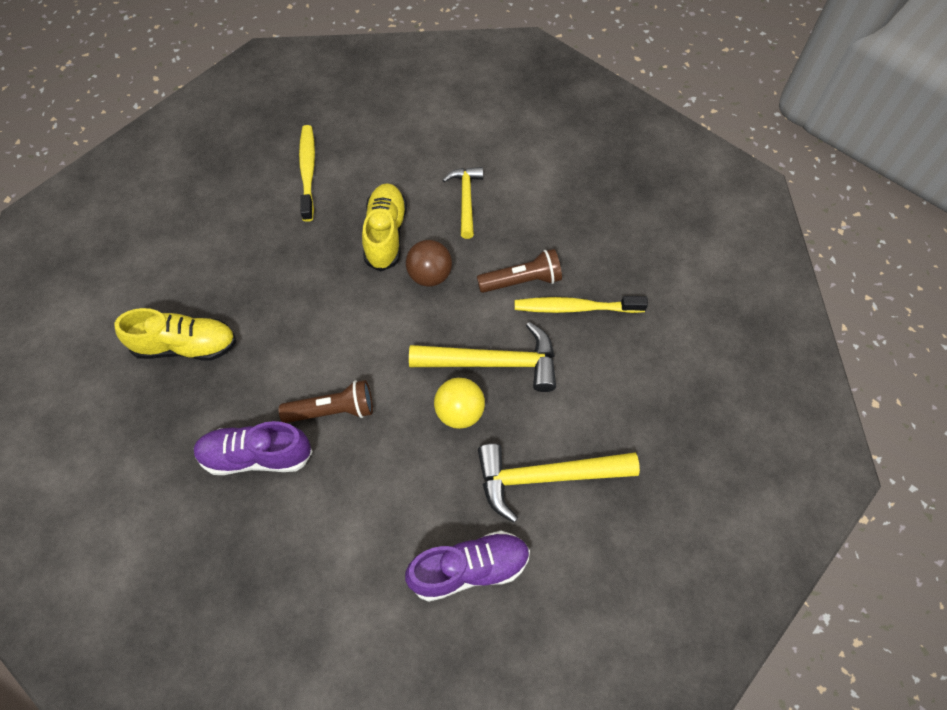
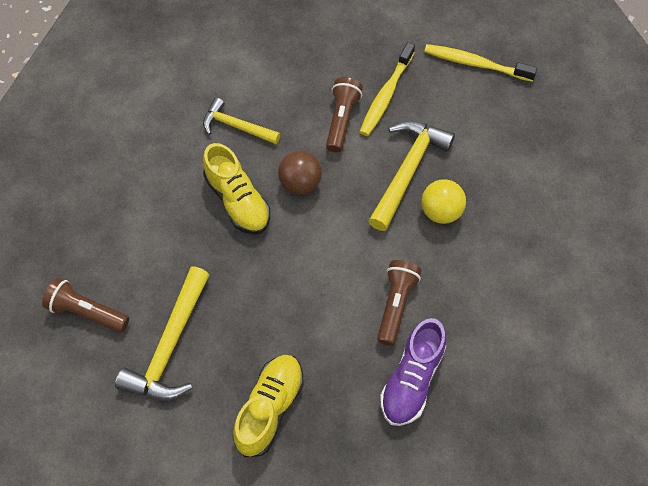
camera: 65 degrees left, 0 degrees up
yellow toothbrush [299,125,315,222] -> yellow toothbrush moved to [424,44,537,82]
yellow shoe [362,183,407,272] -> yellow shoe turned 150 degrees counterclockwise [203,143,270,235]
purple shoe [405,531,530,602] -> none
yellow hammer [478,444,640,523] -> yellow hammer moved to [115,267,209,401]
none -> brown flashlight [42,278,129,333]

